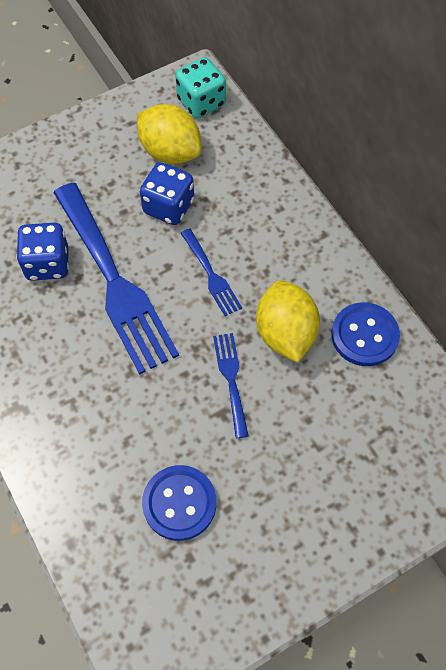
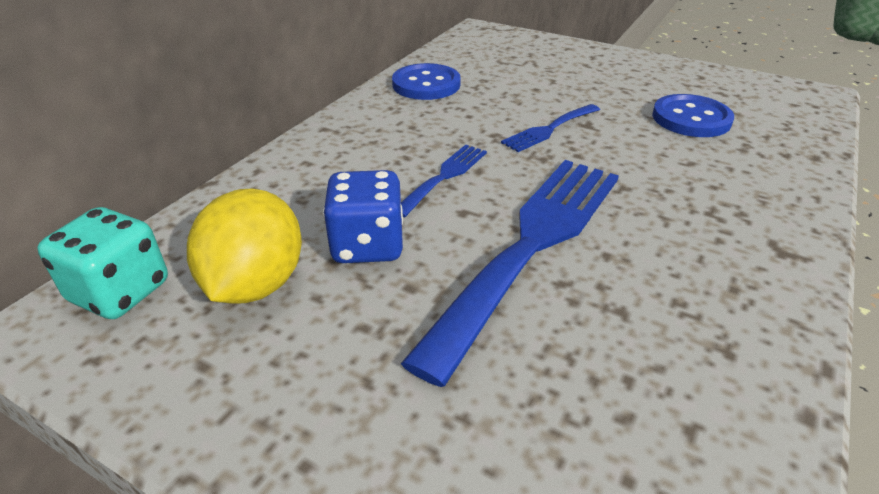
camera: 120 degrees left, 25 degrees down
blue dice [16,222,69,281] -> none
yellow lemon [256,280,320,362] -> none

